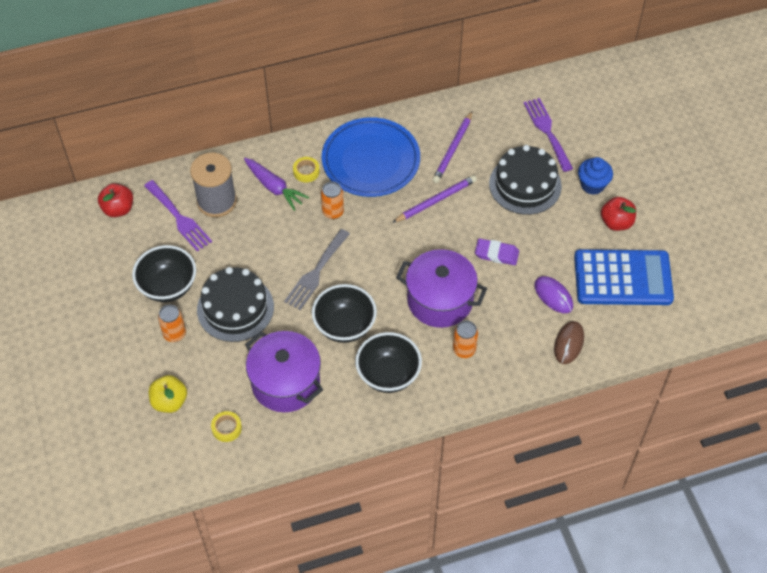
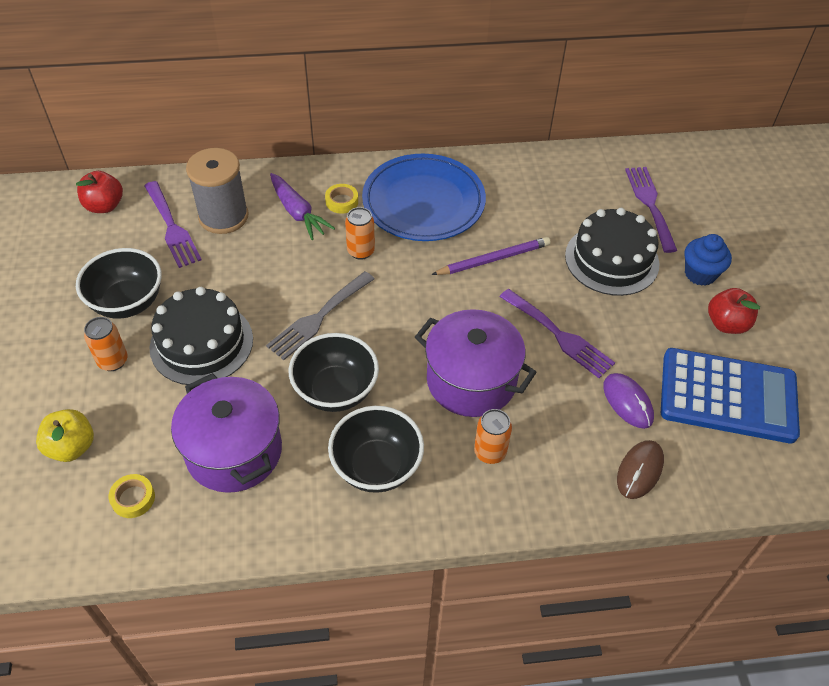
camera: 10 degrees right, 5 degrees down
purple pencil [432,111,473,183] -> none
purple eraser [475,238,519,265] -> purple fork [500,289,615,378]

